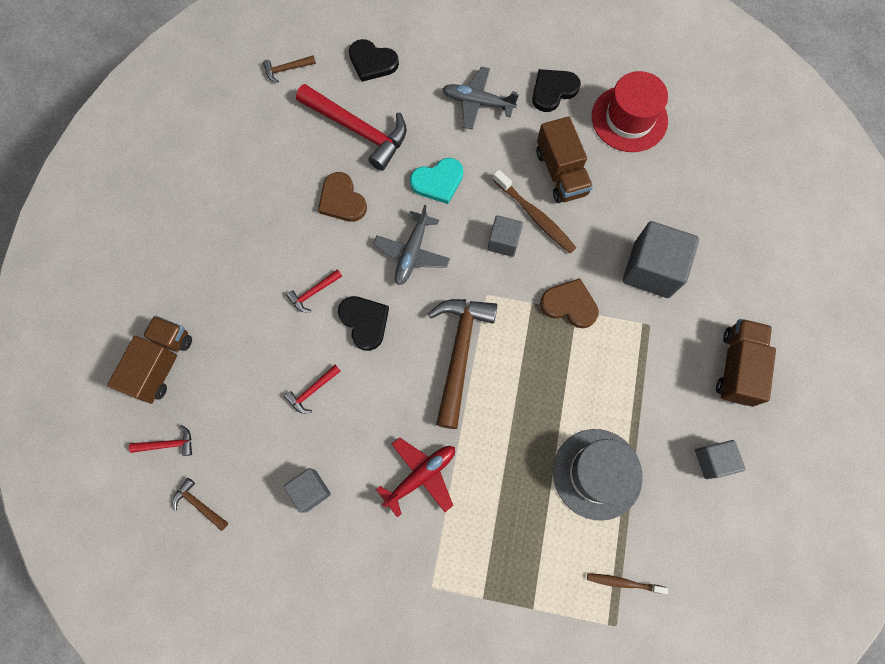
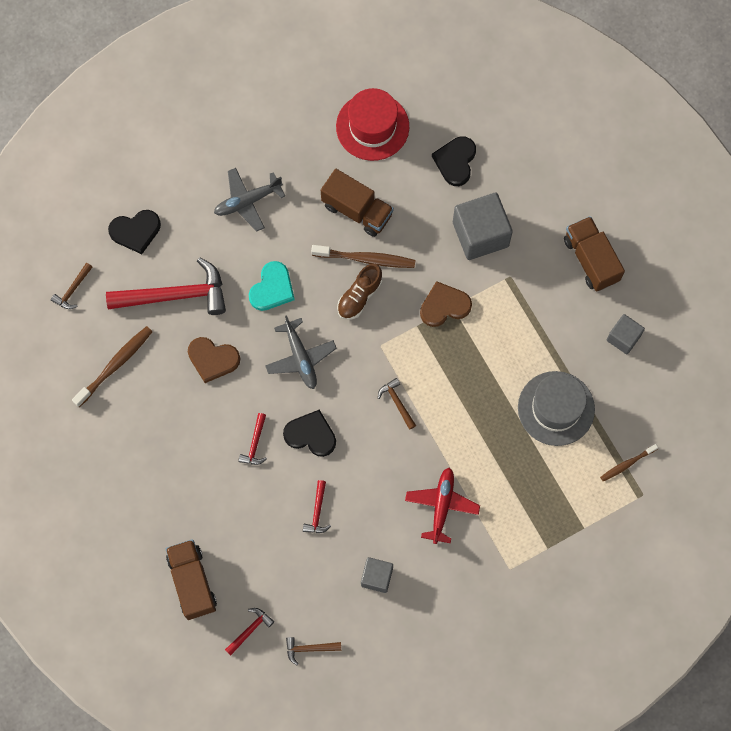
camera: 40 degrees left, 0 degrees up
brown hammer [428,299,497,429] -> brown hammer [378,378,416,430], size x0.44
grey cube [488,215,523,257] -> brown shoe [337,264,382,320]
black heart [532,69,581,112] -> black heart moved to [432,136,476,186]
none -> brown toothbrush [72,326,153,407]

